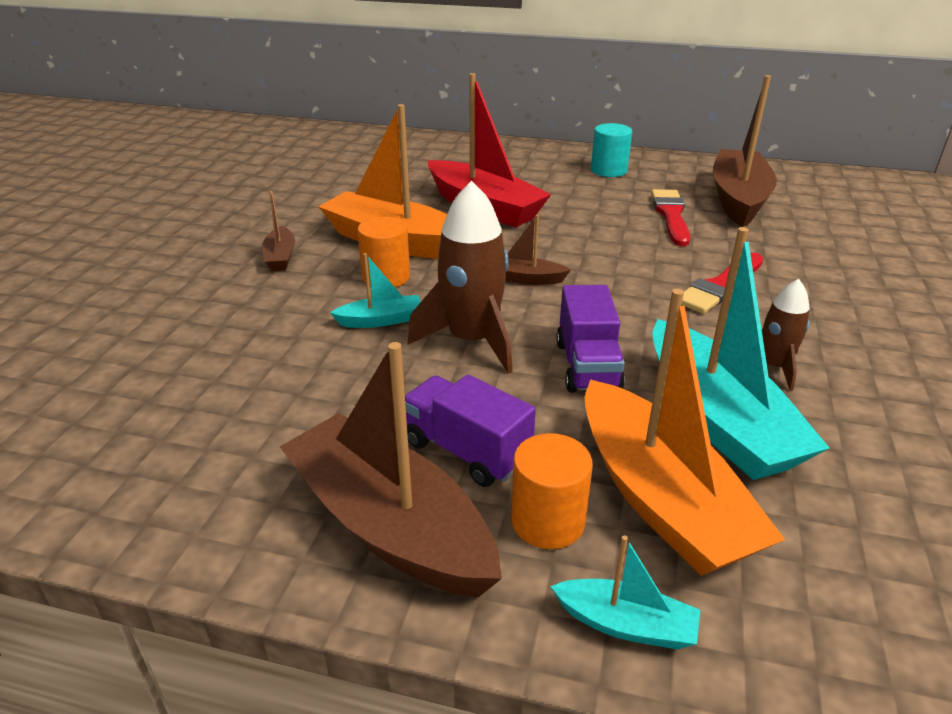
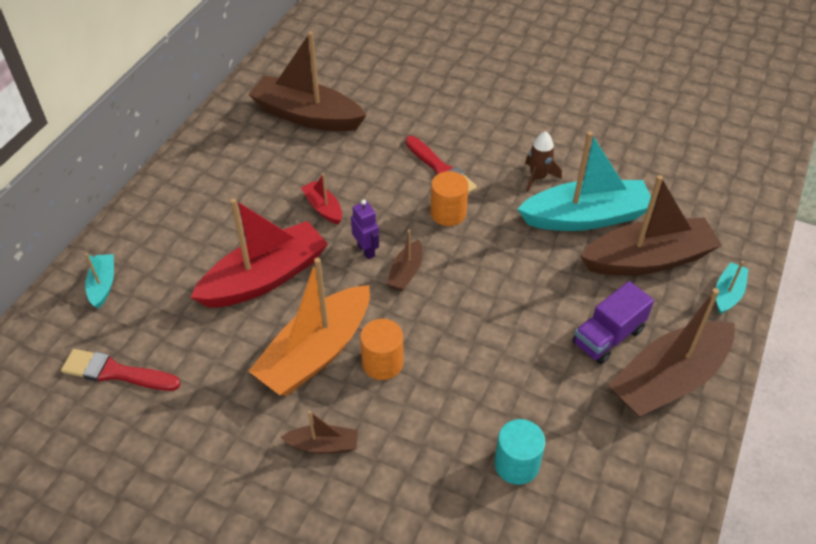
camera: 80 degrees left, 15 degrees up
turquoise boat [330,253,421,328] -> turquoise boat moved to [85,253,114,309]
brown rocket [408,180,513,373] -> none
orange cylinder [511,433,593,549] -> orange cylinder moved to [430,171,469,226]
purple truck [556,285,625,393] -> none
orange boat [585,289,785,576] -> brown boat [580,175,722,276]
turquoise cylinder [591,123,632,177] -> turquoise cylinder moved to [494,419,545,485]
red brush [651,189,690,246] -> red brush moved to [61,349,180,391]
none -> red boat [301,174,342,225]
none -> purple robot [351,199,379,259]

